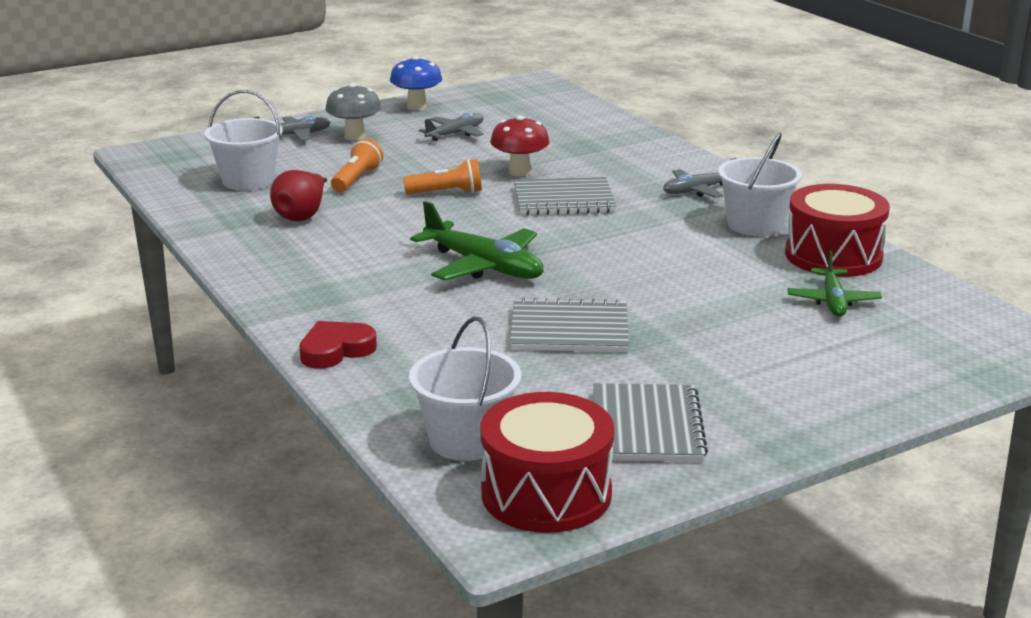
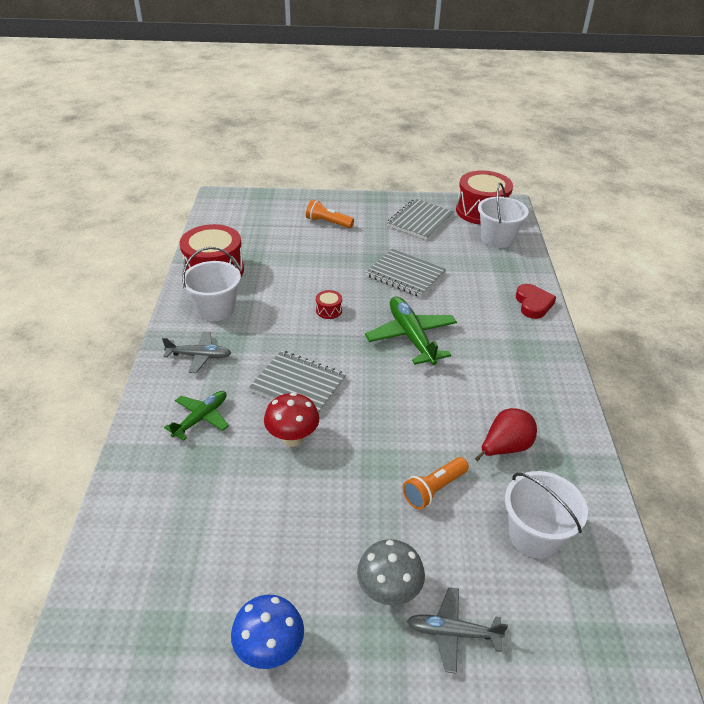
camera: 150 degrees left, 15 degrees up
red heart [299,321,377,369] -> red heart turned 90 degrees counterclockwise [516,284,556,319]
orange flashlight [403,159,482,195] -> orange flashlight moved to [306,199,354,228]
grey plane [418,113,484,141] -> none
green plane [787,251,882,317] -> green plane moved to [164,391,229,441]
none -> red drum [316,290,342,319]

